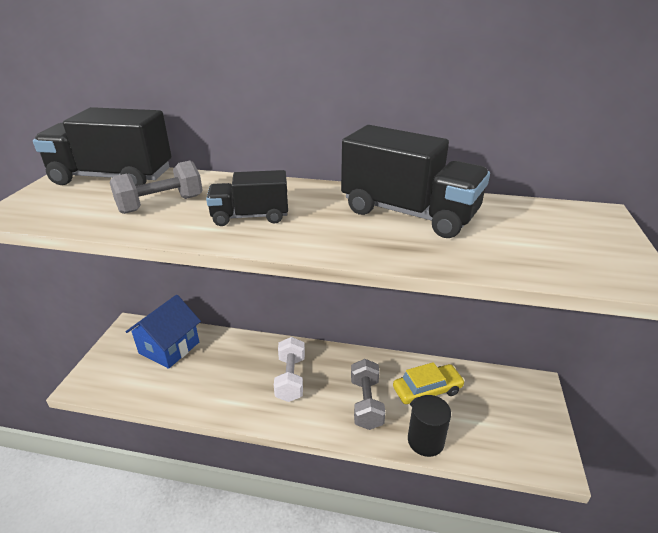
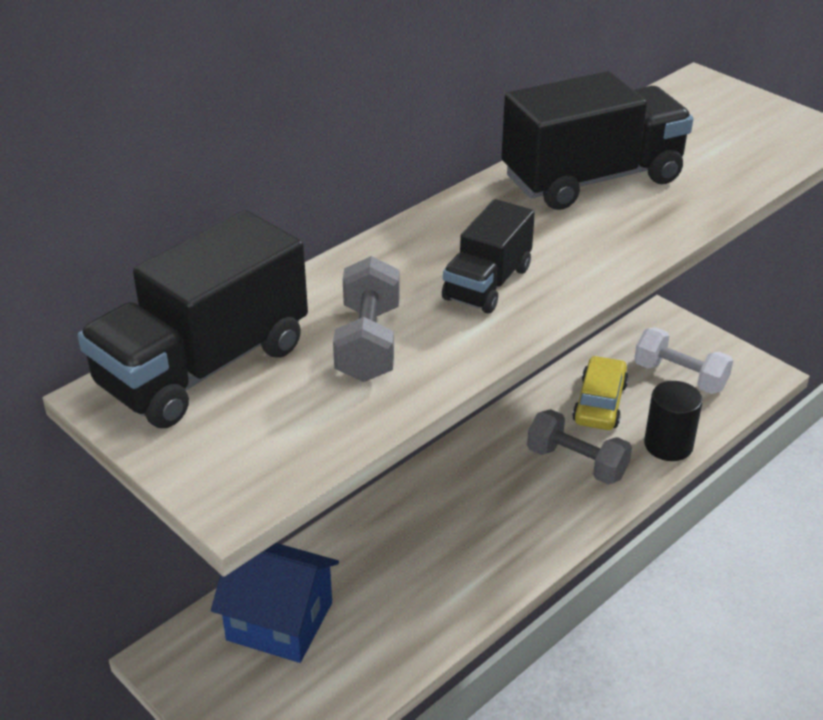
camera: 55 degrees left, 5 degrees up
blue house [126,295,201,369] -> blue house turned 45 degrees counterclockwise [211,543,339,663]
white dumbbell [274,337,305,402] -> white dumbbell moved to [634,327,733,394]

